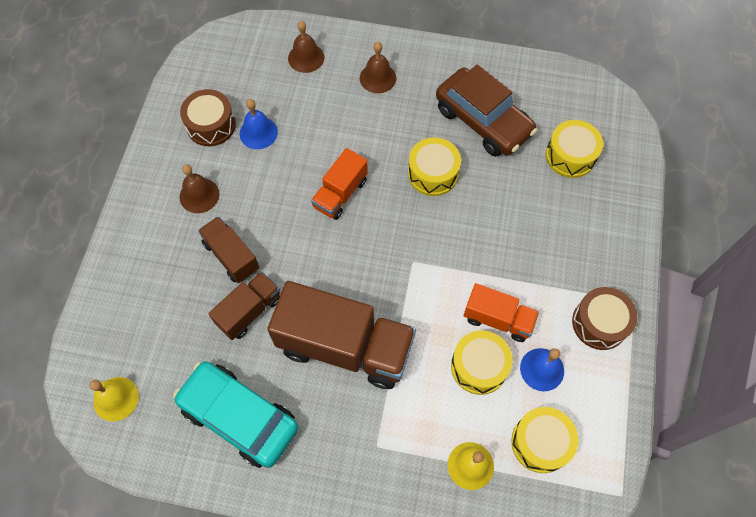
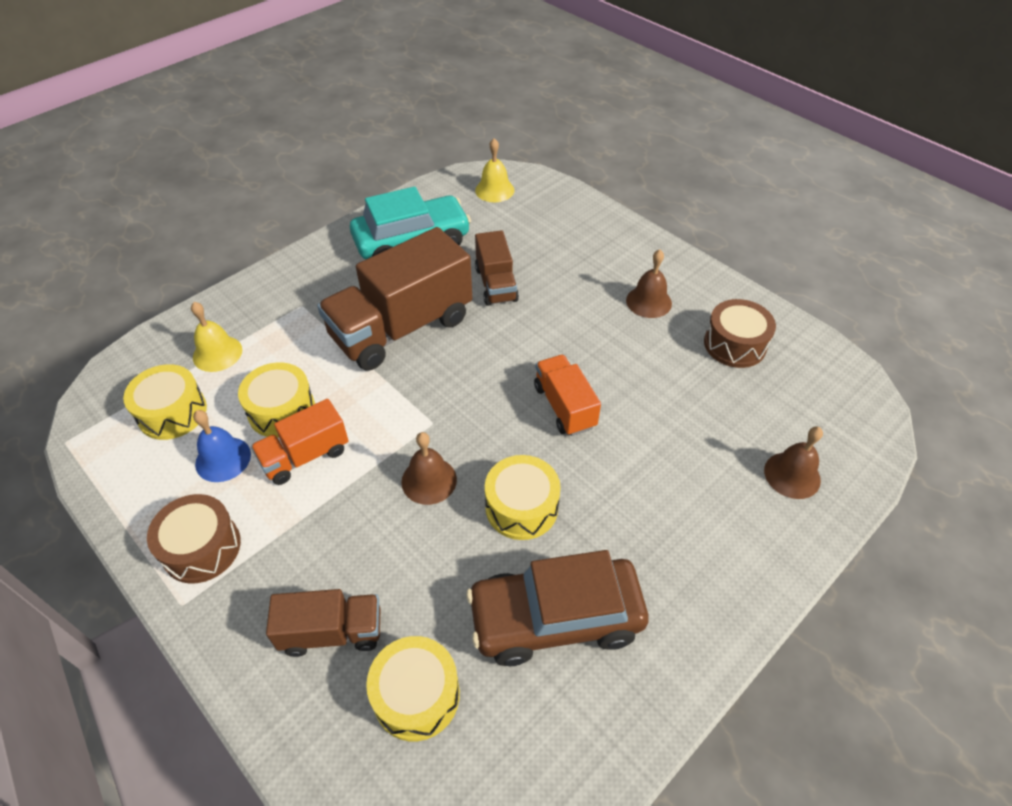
camera: 125 degrees right, 15 degrees down
brown truck [198,216,259,283] -> brown truck moved to [266,589,380,657]
blue bell [240,99,278,149] -> none
brown bell [360,42,396,93] -> brown bell moved to [401,432,457,505]

